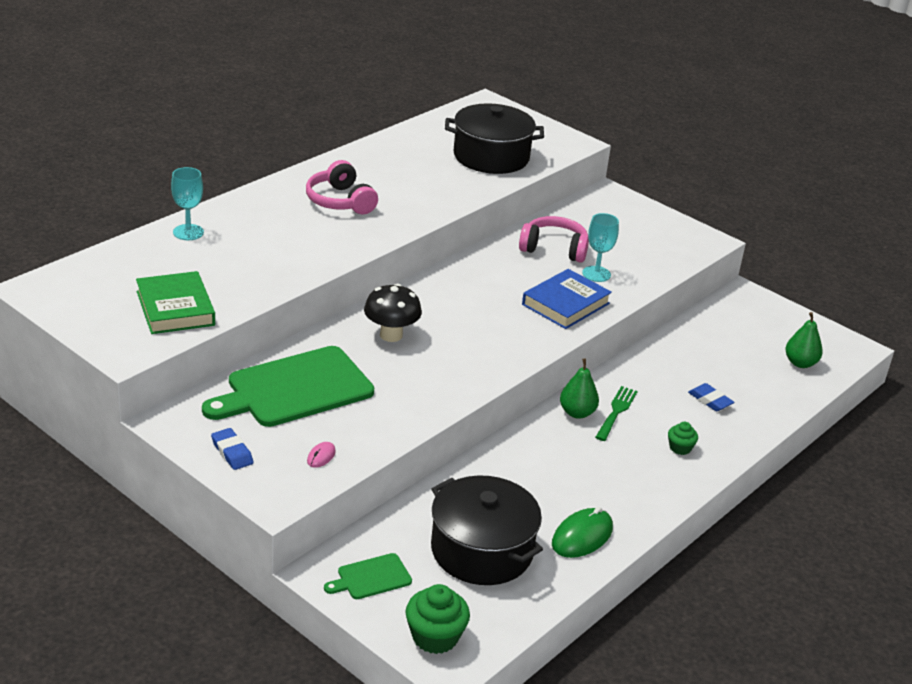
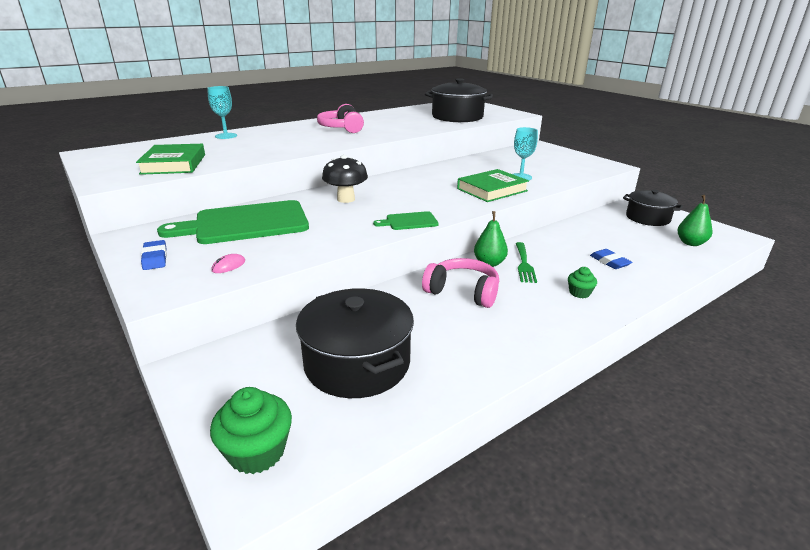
camera: 15 degrees right, 5 degrees down
green cutting board [324,553,412,599] -> green cutting board moved to [373,211,439,230]
pink headphones [519,216,589,263] -> pink headphones moved to [422,258,499,308]
blue book [522,269,612,329] -> green book [457,169,529,202]
green mouse [552,507,613,558] -> none
green fork [595,386,638,441] -> green fork turned 150 degrees clockwise [516,242,537,283]
none -> black pot [623,190,683,226]

